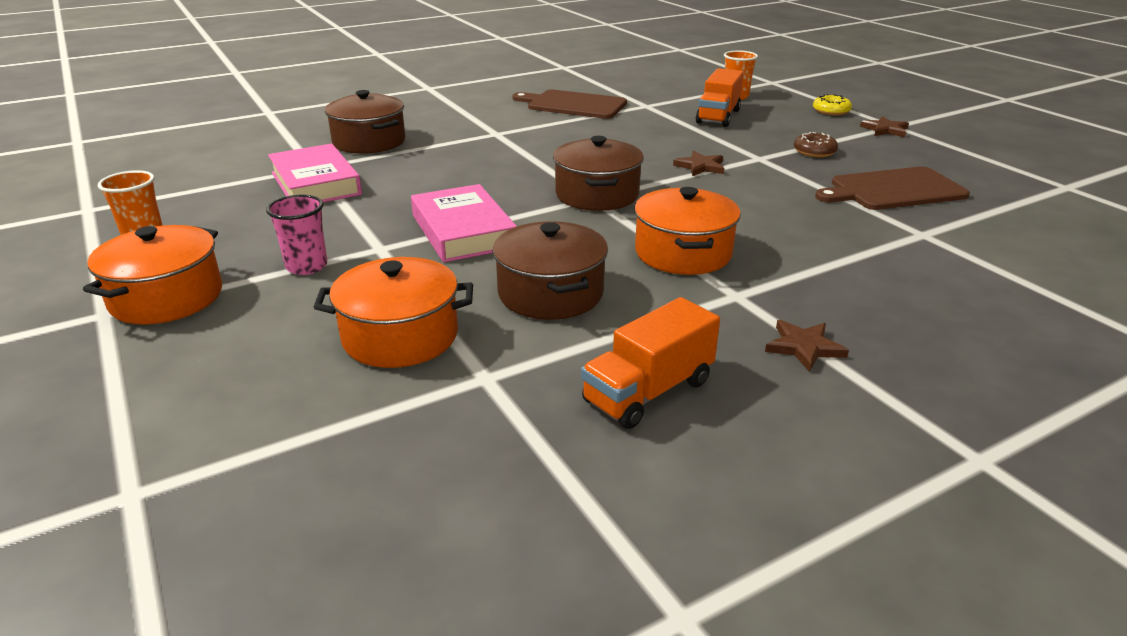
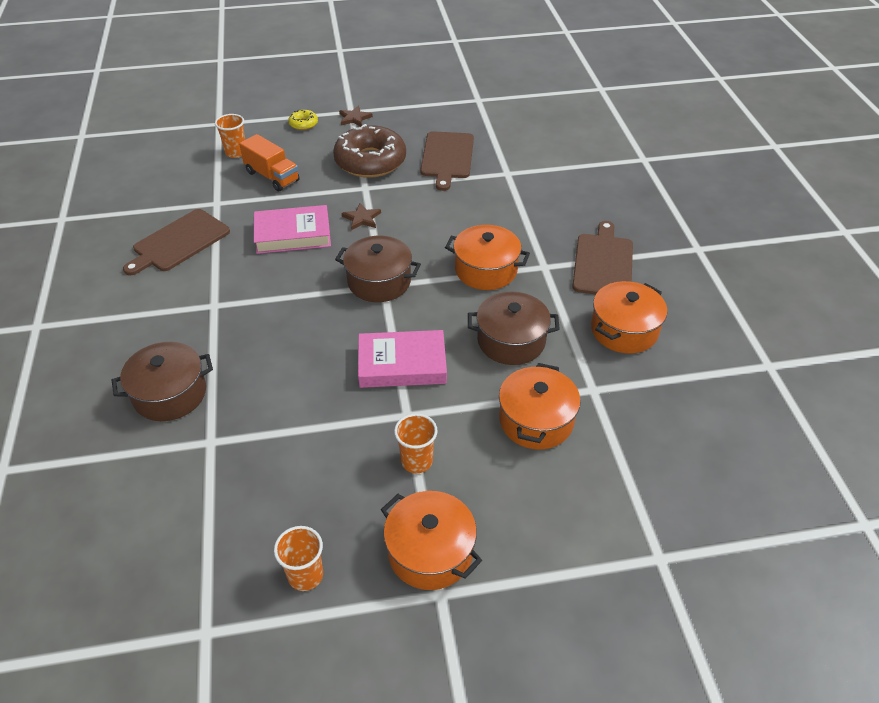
camera: 70 degrees left, 15 degrees up
pink cup [266,195,327,275] -> orange cup [394,413,438,473]
pink book [268,144,362,202] -> pink book moved to [254,205,331,254]
orange truck [581,297,720,429] -> orange pot [591,281,667,354]
brown star [765,320,849,372] -> brown cutting board [572,221,633,295]
brown donut [794,132,838,157] -> brown donut [333,124,406,178], size x2.33

